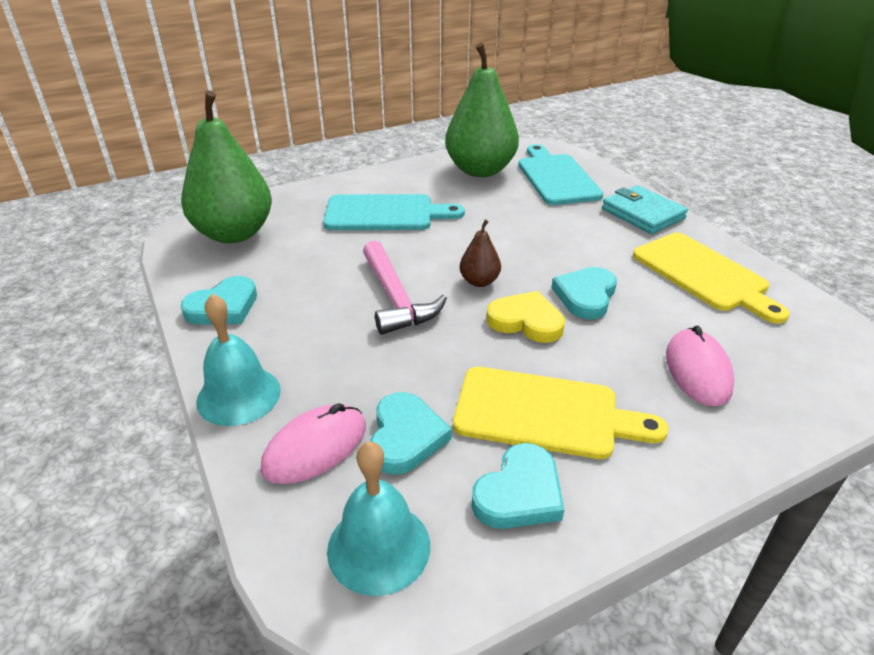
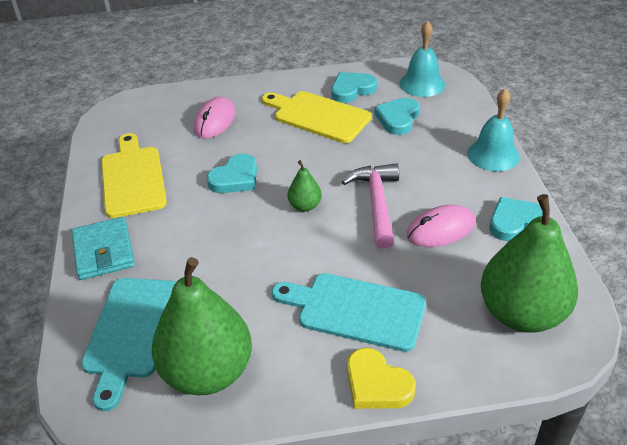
camera: 160 degrees left, 5 degrees up
pink mouse [261,403,366,484] -> pink mouse moved to [407,205,475,247]
brown pear [460,219,501,287] -> green pear [287,160,322,212]
yellow heart [486,291,565,343] -> yellow heart moved to [347,348,416,409]

